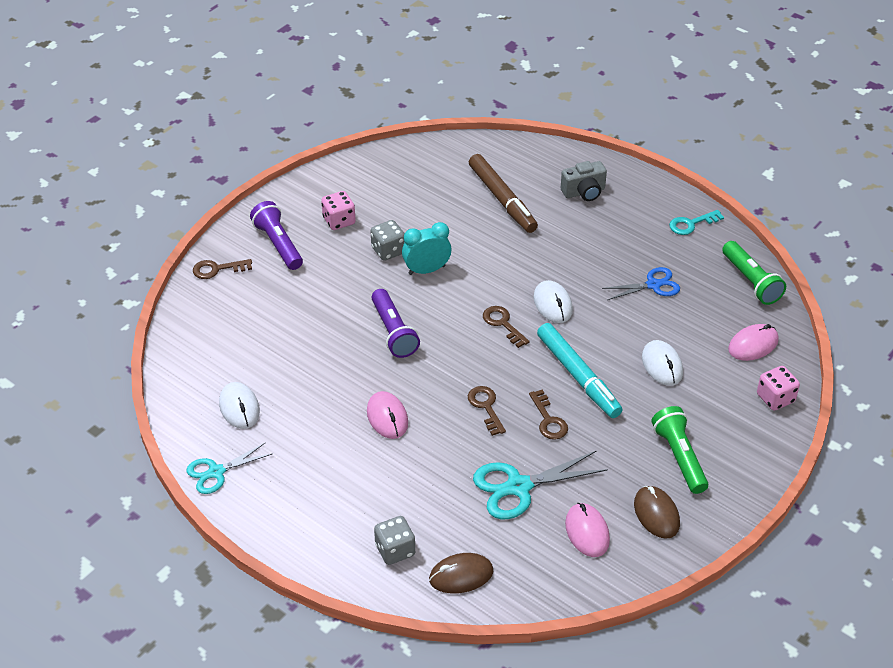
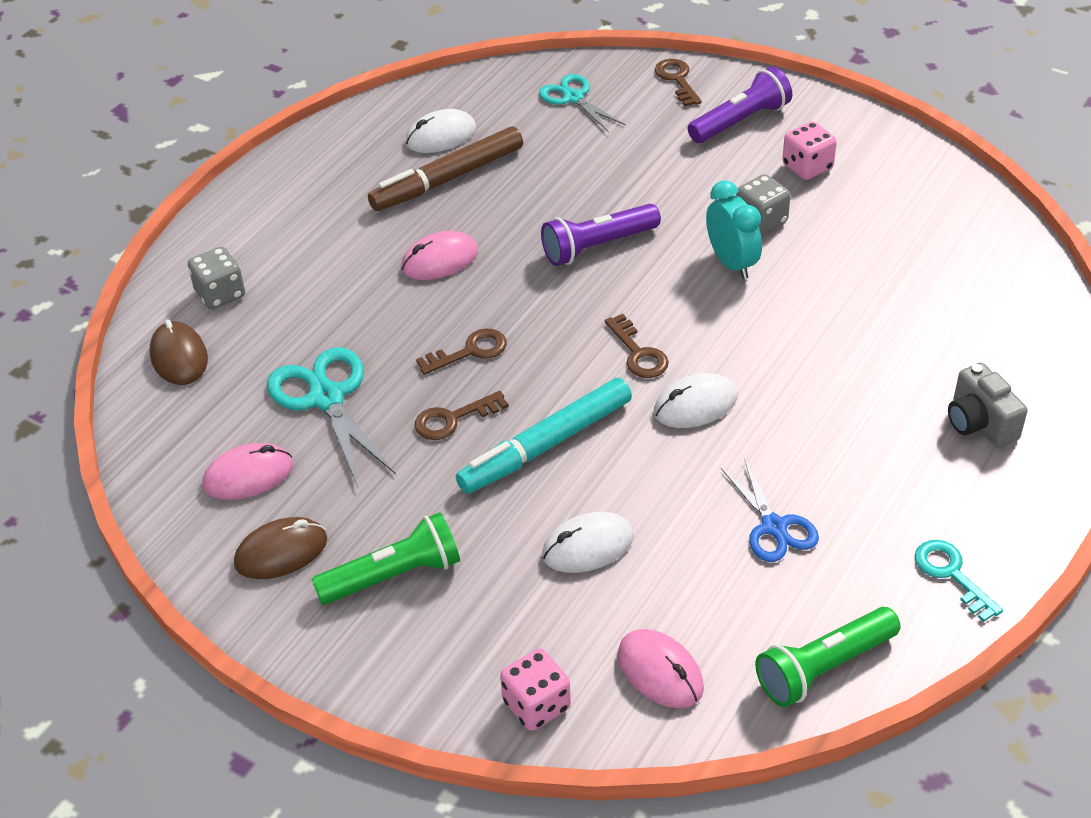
camera: 85 degrees right, 0 degrees up
turquoise scissors [186,442,273,494] -> turquoise scissors moved to [539,74,626,132]
brown marker [469,154,538,233] -> brown marker moved to [368,126,523,211]
brown key [483,306,530,348] -> brown key turned 105 degrees clockwise [605,314,669,378]

